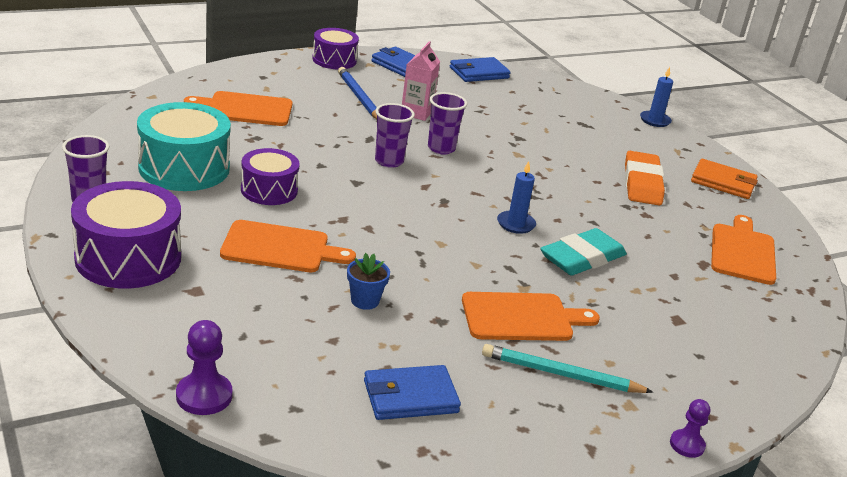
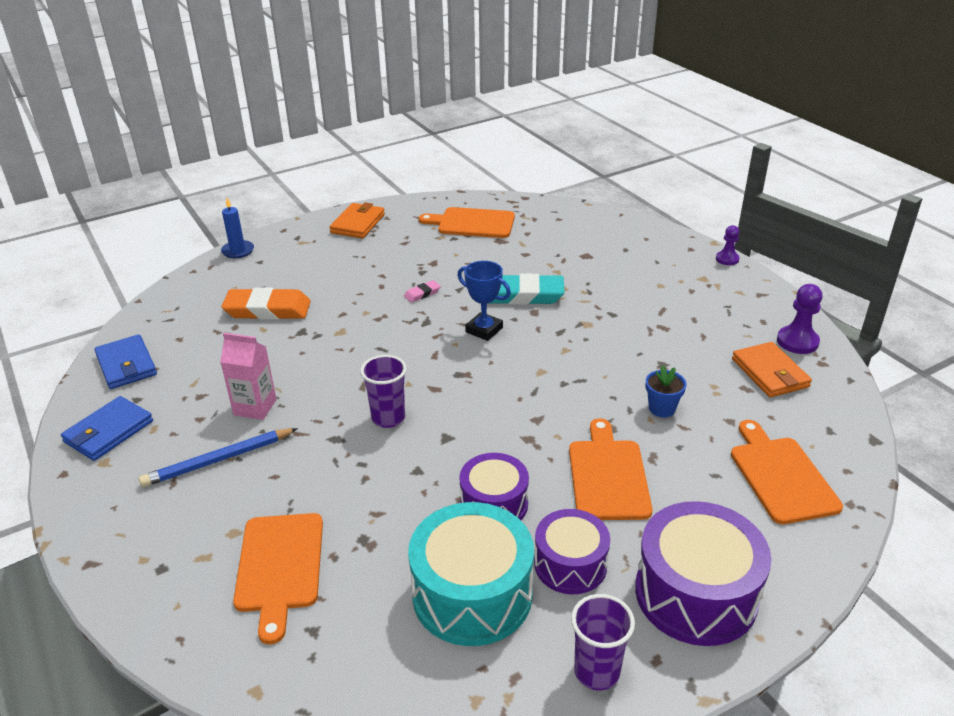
camera: 90 degrees left, 5 degrees up
purple pawn [176,320,233,415] -> purple pawn moved to [777,284,823,354]
purple drum [312,28,359,70] -> purple drum moved to [534,509,610,594]
blue wallet [364,365,461,420] -> orange wallet [732,342,812,397]
purple cup [428,92,467,155] -> none
orange cutting board [462,292,600,341] -> orange cutting board moved to [731,420,843,524]
turquoise pencil [482,344,653,393] -> none
blue candle [497,161,536,234] -> blue trophy [457,261,511,341]
turquoise eraser [540,228,627,276] -> turquoise eraser turned 45 degrees counterclockwise [490,274,565,305]
orange eraser [625,151,665,206] -> orange eraser moved to [222,288,311,320]
none -> pink eraser [404,280,441,302]

